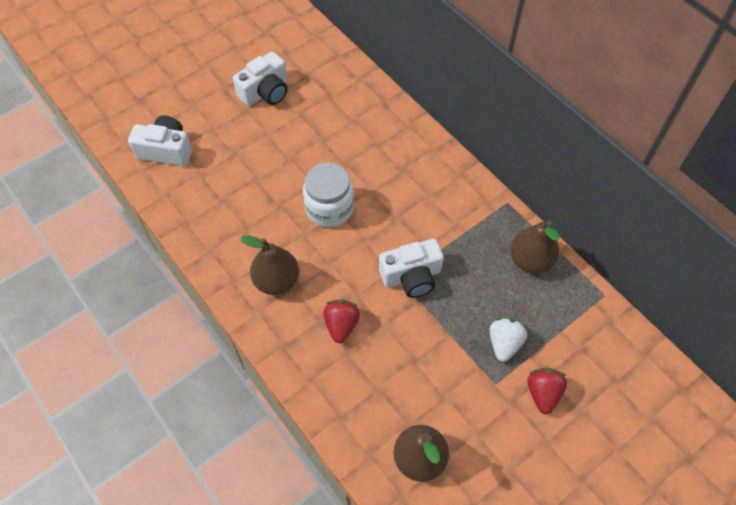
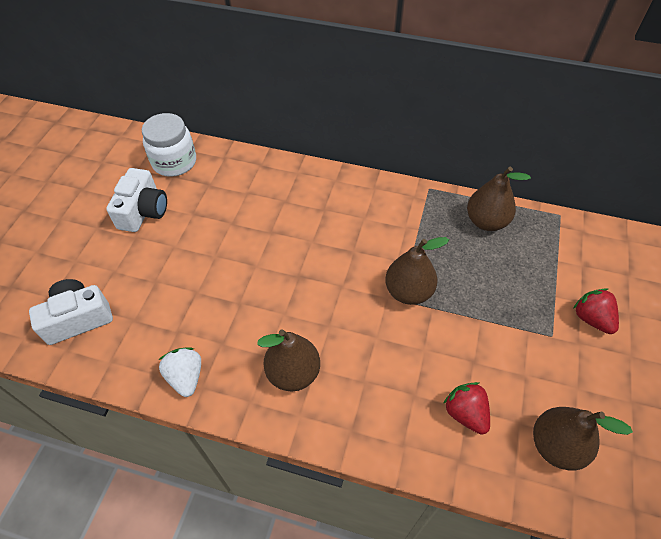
camera: 35 degrees left, 5 degrees down
white jar [303,163,354,227] -> white jar moved to [142,113,196,177]
red strawberry [323,299,360,343] -> red strawberry moved to [443,382,490,435]
white camera [379,239,444,298] -> brown pear [385,237,449,305]
white strawberry [490,318,527,362] -> white strawberry moved to [159,348,201,397]

